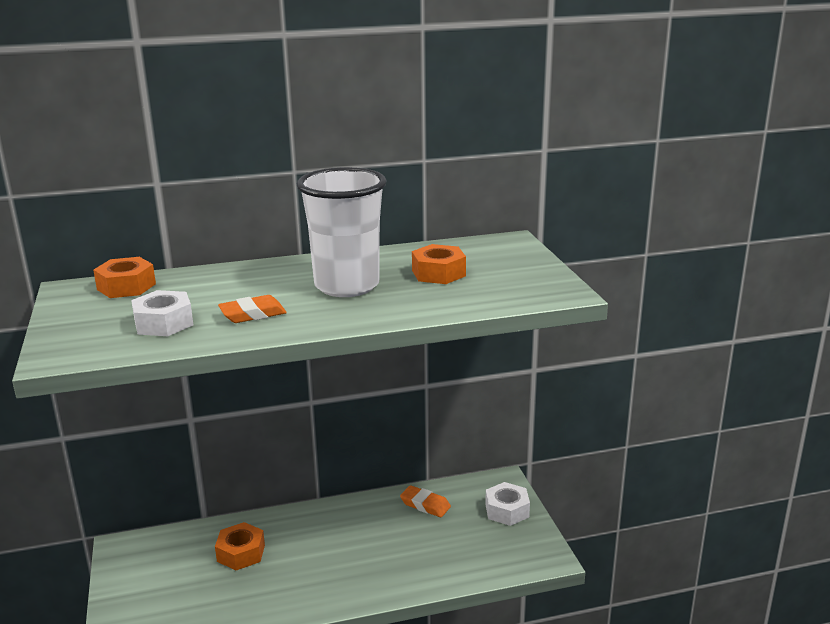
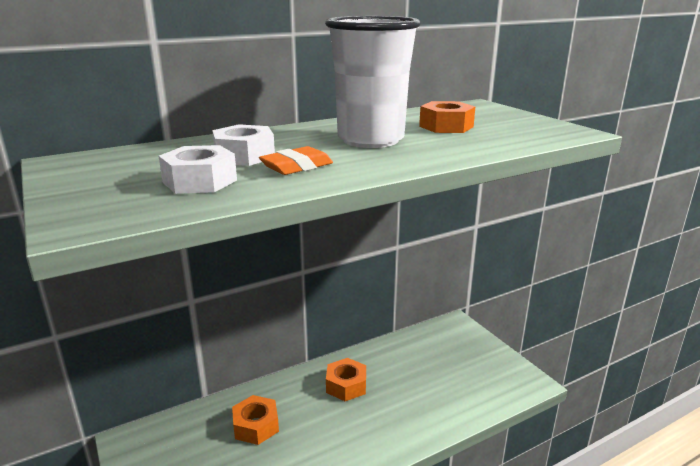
camera: 15 degrees left, 0 degrees up
orange nut [93,257,156,298] -> orange nut moved to [326,358,366,401]
orange eraser [400,485,451,517] -> none
white nut [485,482,530,526] -> white nut moved to [212,124,275,166]

